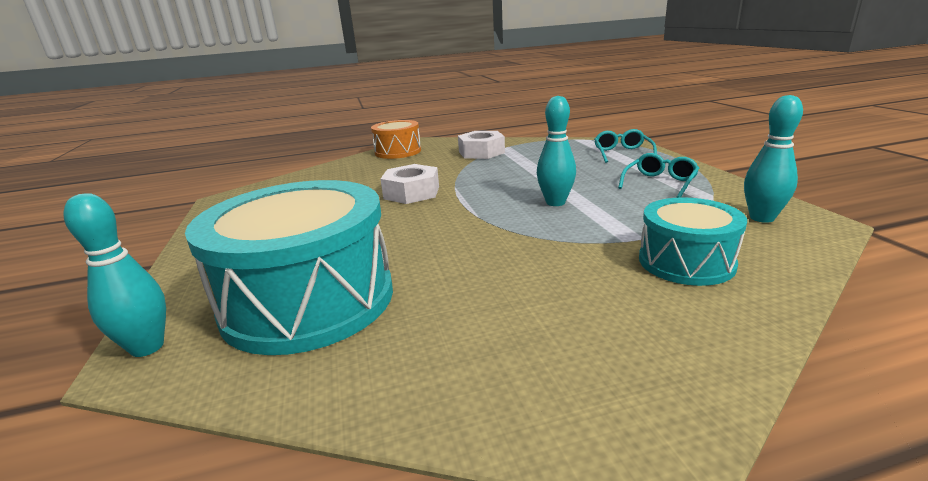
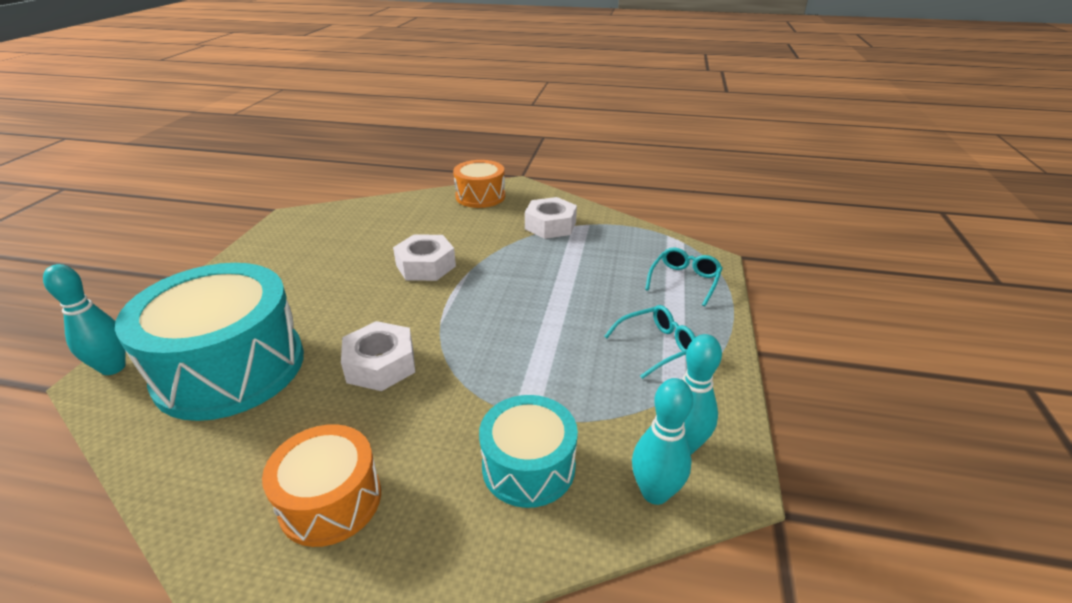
camera: 25 degrees right, 10 degrees up
turquoise bowling pin [537,96,576,206] -> turquoise bowling pin moved to [632,378,693,505]
none -> orange drum [262,424,381,547]
none -> white nut [341,321,415,391]

